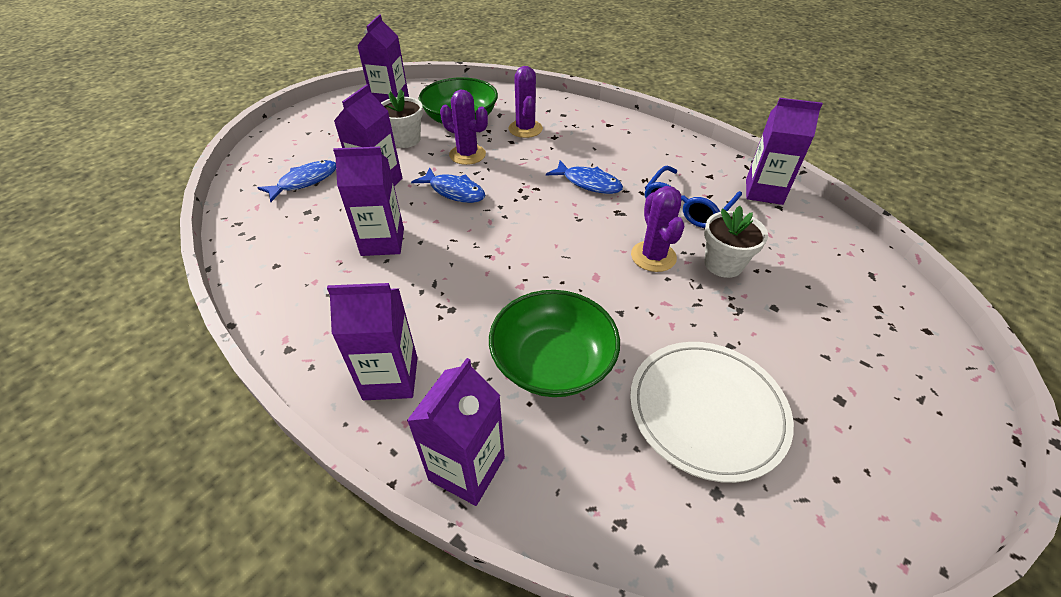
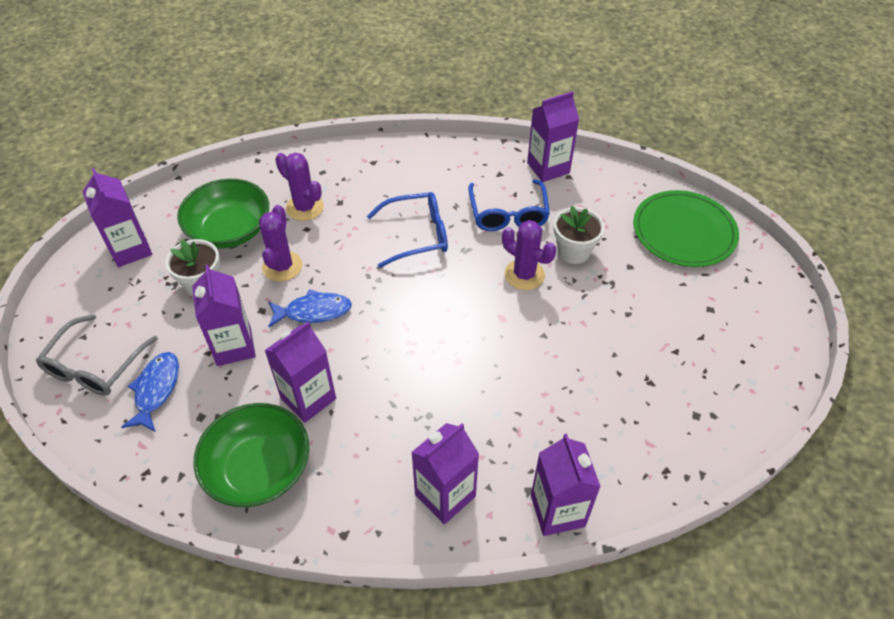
camera: 40 degrees left, 5 degrees up
purple cactus [440,89,488,165] -> purple cactus turned 75 degrees counterclockwise [259,205,302,282]
green bowl [489,290,620,397] -> green bowl moved to [193,403,309,507]
blue fish [546,160,623,194] -> blue glasses [367,192,448,268]
white plate [630,342,794,483] -> none
none -> grey glasses [36,314,158,396]
none -> green plate [633,190,739,267]

